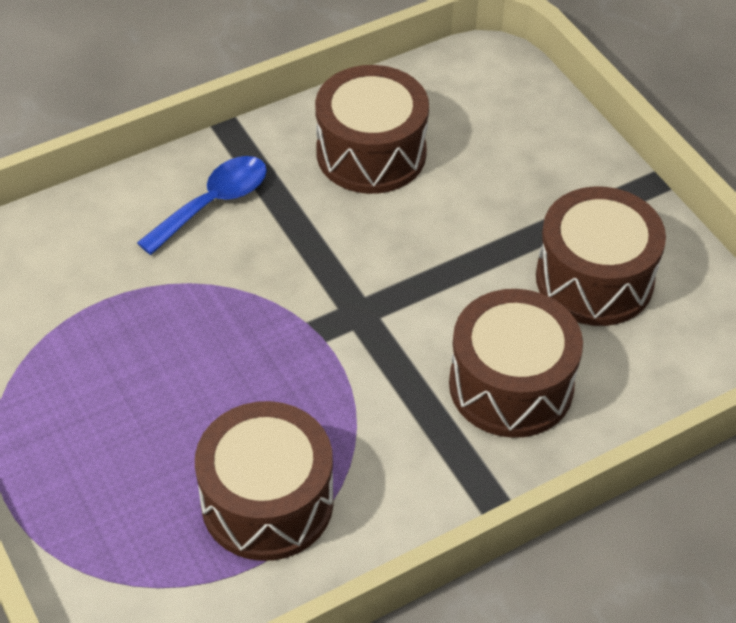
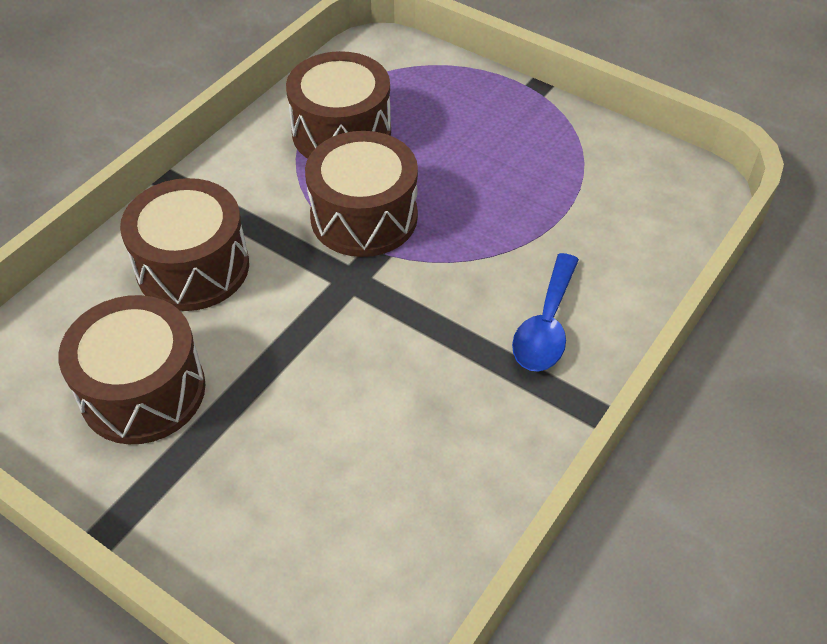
camera: 155 degrees right, 0 degrees up
brown drum [315,65,429,194] -> brown drum moved to [305,131,418,257]

